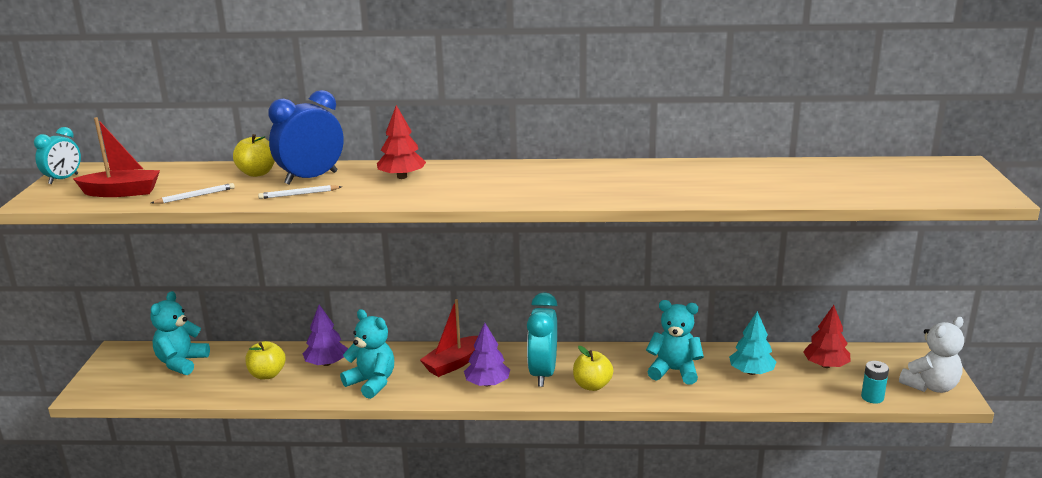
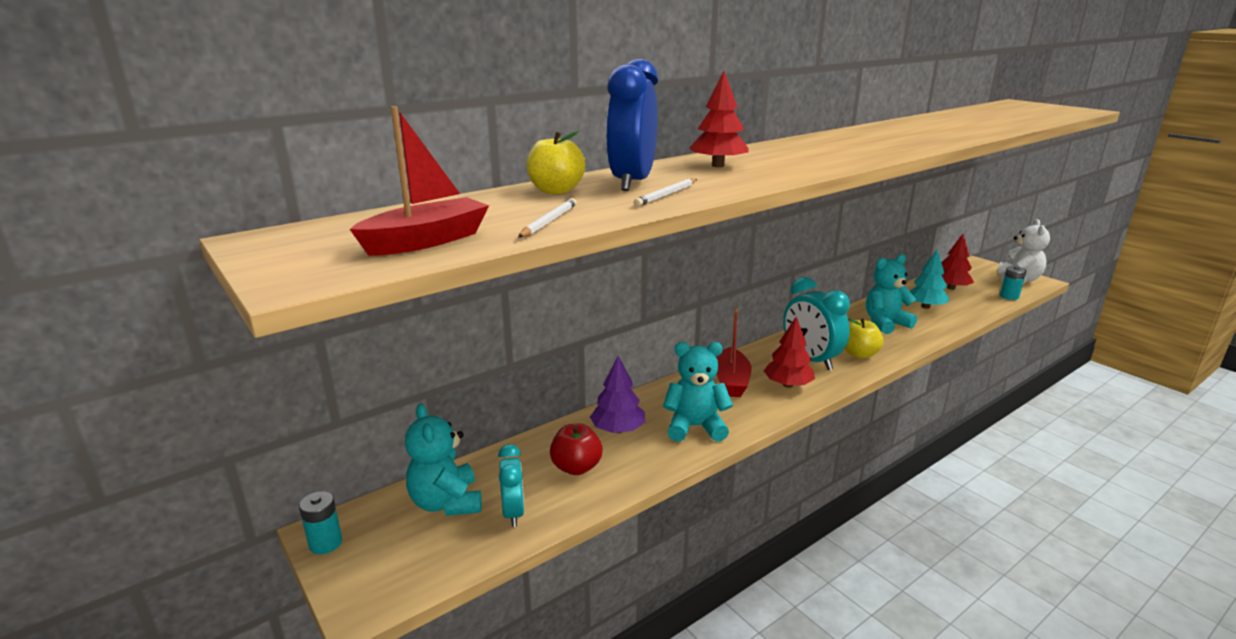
camera: 40 degrees left, 0 degrees up
turquoise clock [34,127,81,184] -> turquoise clock moved to [498,444,525,527]
yellow apple [245,341,286,379] -> red apple [550,423,602,475]
purple tree [464,323,510,386] -> red tree [764,317,815,388]
none -> turquoise battery [299,491,342,554]

